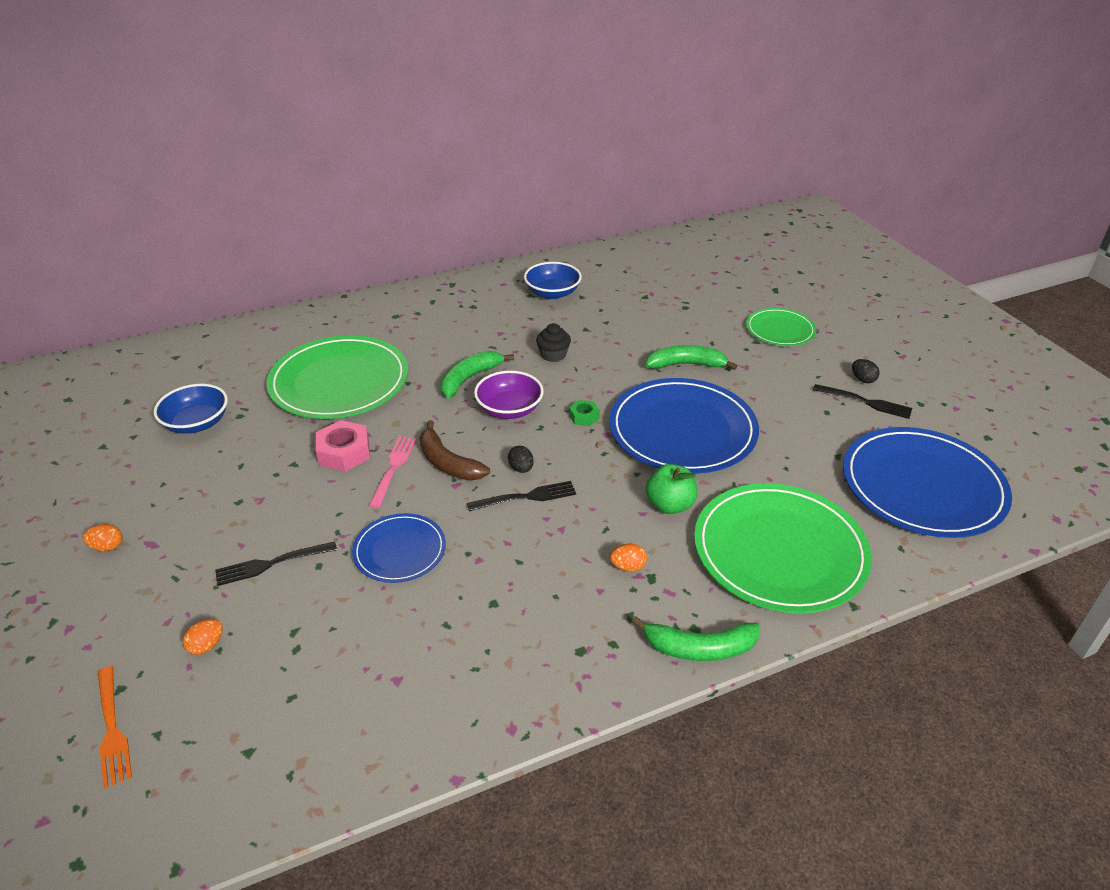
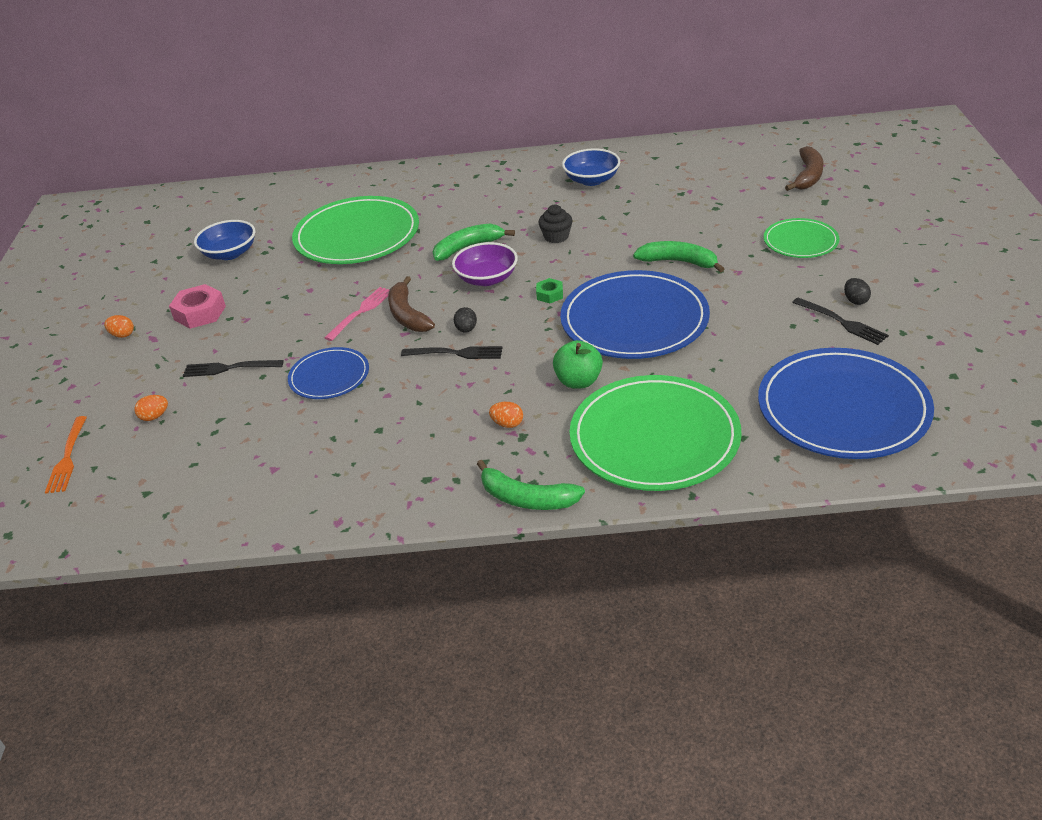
camera: 25 degrees right, 0 degrees up
pink nut [316,420,370,472] -> pink nut moved to [169,284,226,329]
none -> brown banana [785,146,823,191]

